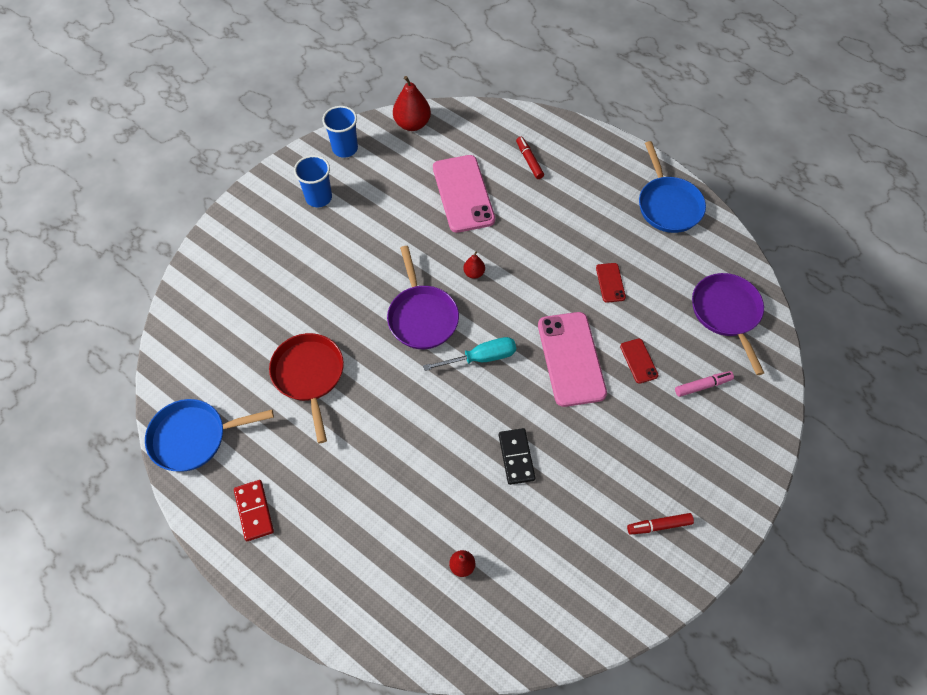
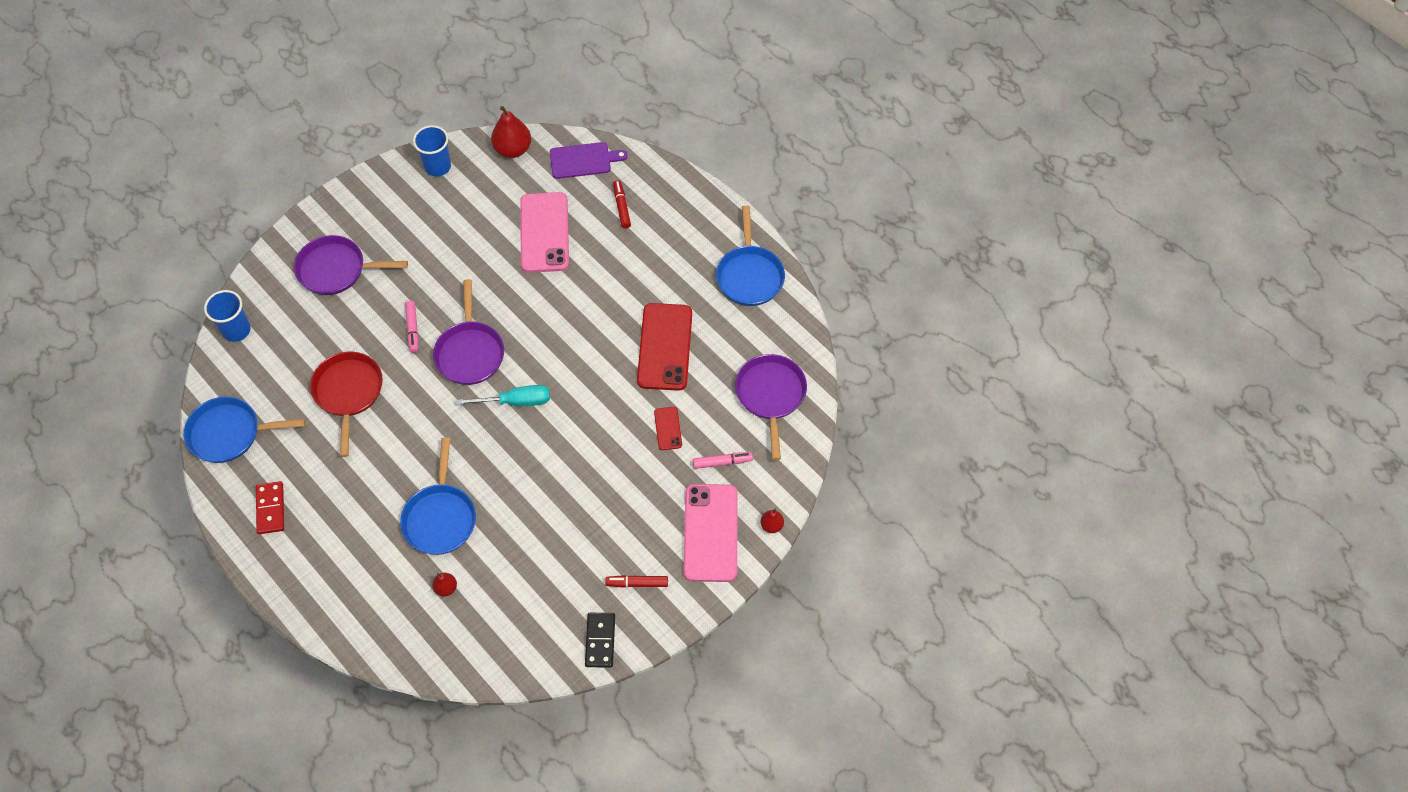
camera: 10 degrees right, 0 degrees up
blue cup [294,155,332,207] -> blue cup moved to [204,290,251,342]
red pear [463,251,485,279] -> red pear moved to [760,509,784,533]
black domino [499,428,536,485] -> black domino moved to [585,613,615,668]
pink phone [538,312,607,407] -> pink phone moved to [683,484,738,582]
red phone [596,263,626,303] -> red phone [637,303,692,391], size x2.15
none -> purple pan [294,235,408,295]
none -> blue pan [400,438,476,555]
none -> pink marker [405,301,418,353]
none -> purple cutting board [550,142,628,179]

